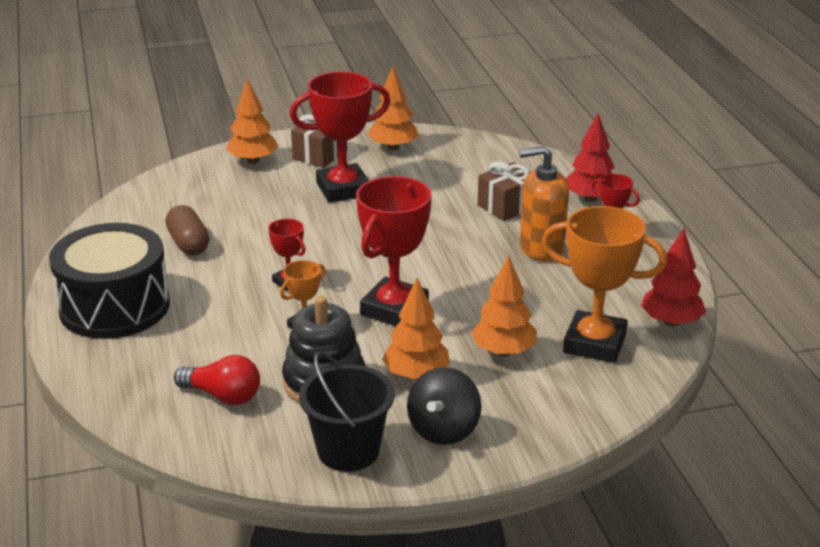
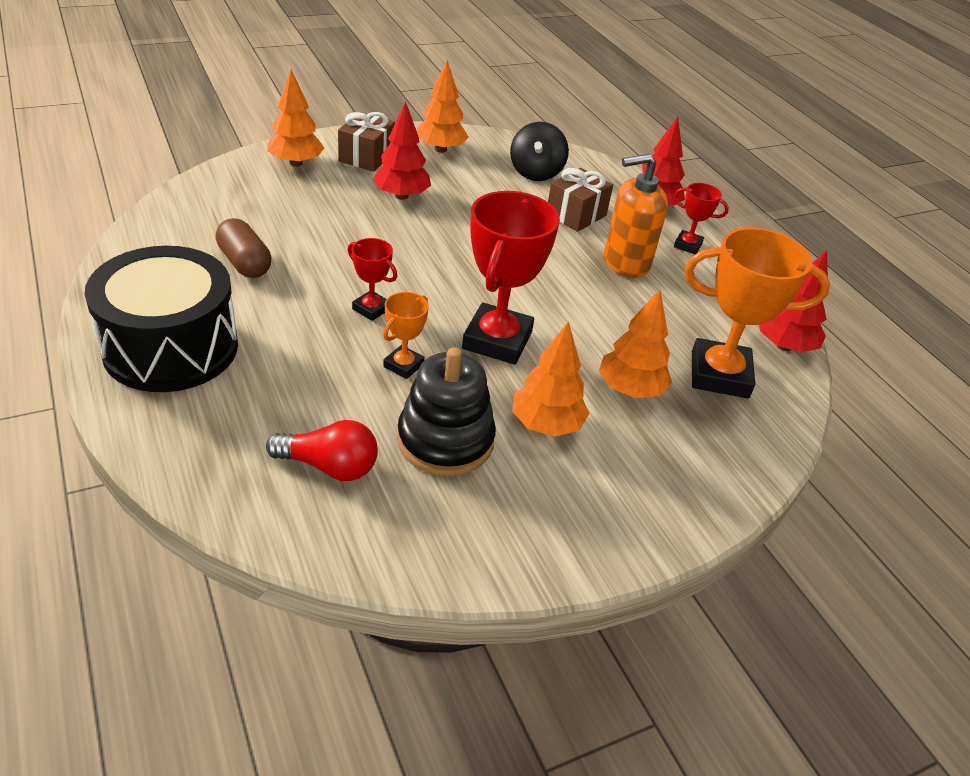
camera: 15 degrees left, 10 degrees up
red trophy [290,72,391,203] -> red tree [373,101,431,200]
black bucket [299,351,395,472] -> none
black spinning top [407,367,481,445] -> black spinning top moved to [510,122,569,181]

